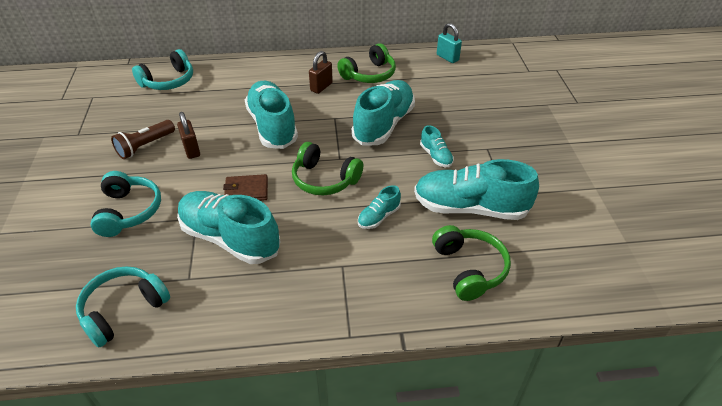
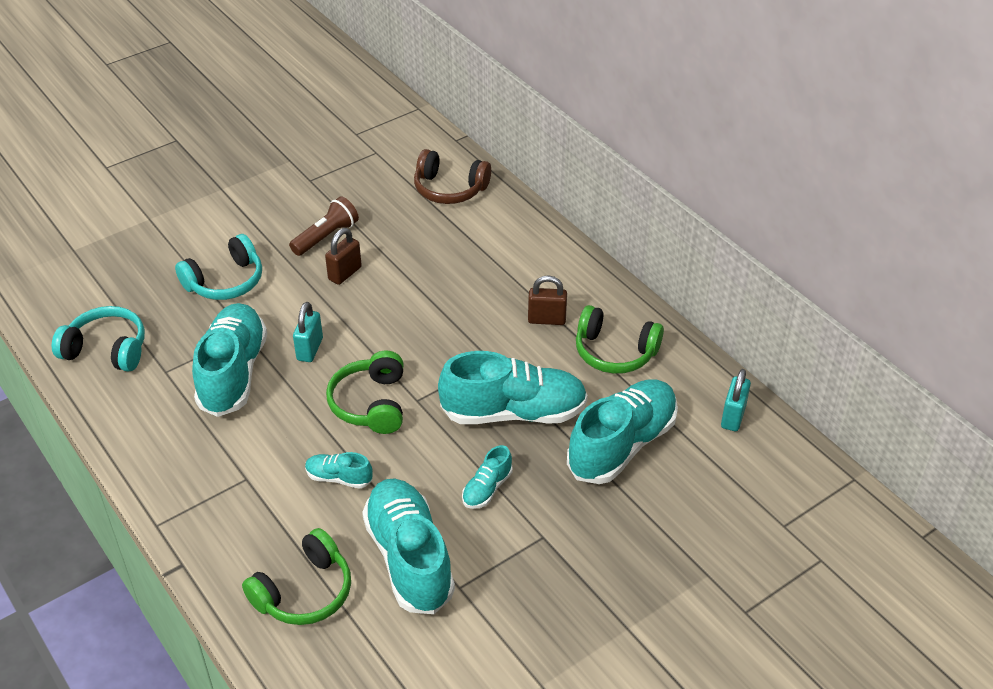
camera: 60 degrees right, 0 degrees up
brown flashlight [111,120,175,159] -> brown flashlight turned 120 degrees clockwise [289,196,359,256]
turquoise headphones [132,49,193,90] -> brown headphones [414,149,491,204]
brown wallet [223,174,268,201] -> turquoise padlock [293,302,323,362]
turquoise shoe [245,81,298,149] -> turquoise shoe moved to [567,379,678,484]

